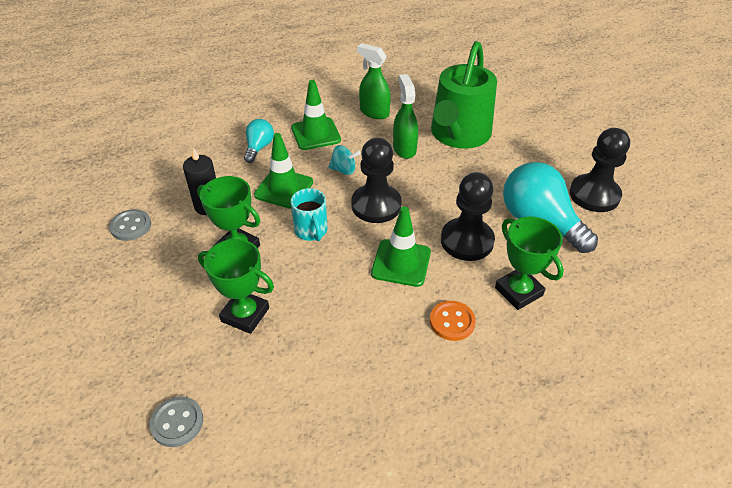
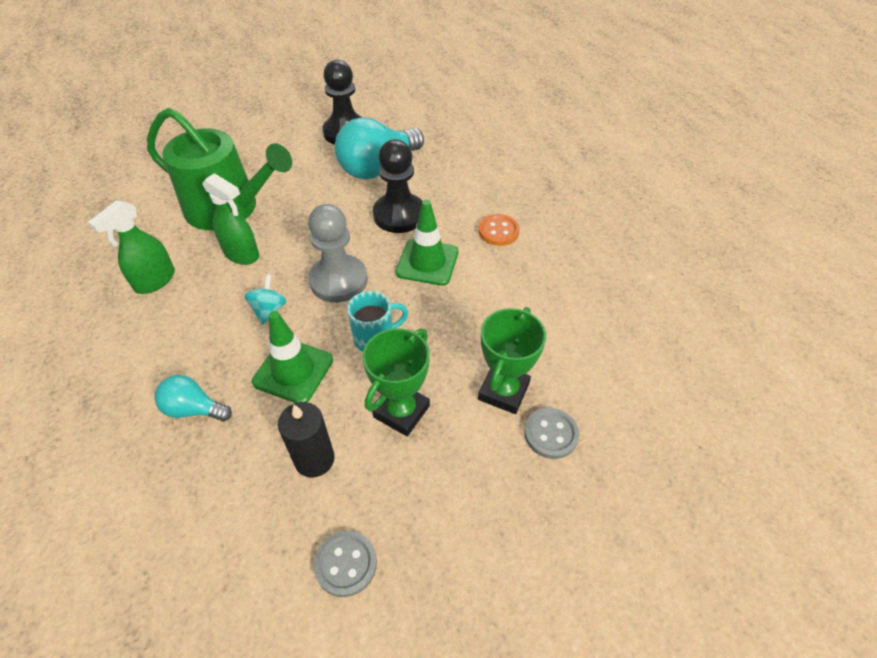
camera: 90 degrees left, 5 degrees up
grey button [150,397,203,447] -> grey button moved to [524,408,579,459]
green traffic cone [291,80,341,150] -> none
black pawn [351,138,402,223] -> grey pawn [308,204,368,302]
green spray bottle [393,74,418,159] -> green spray bottle turned 135 degrees counterclockwise [202,173,259,265]
green trophy [495,217,564,310] -> none

